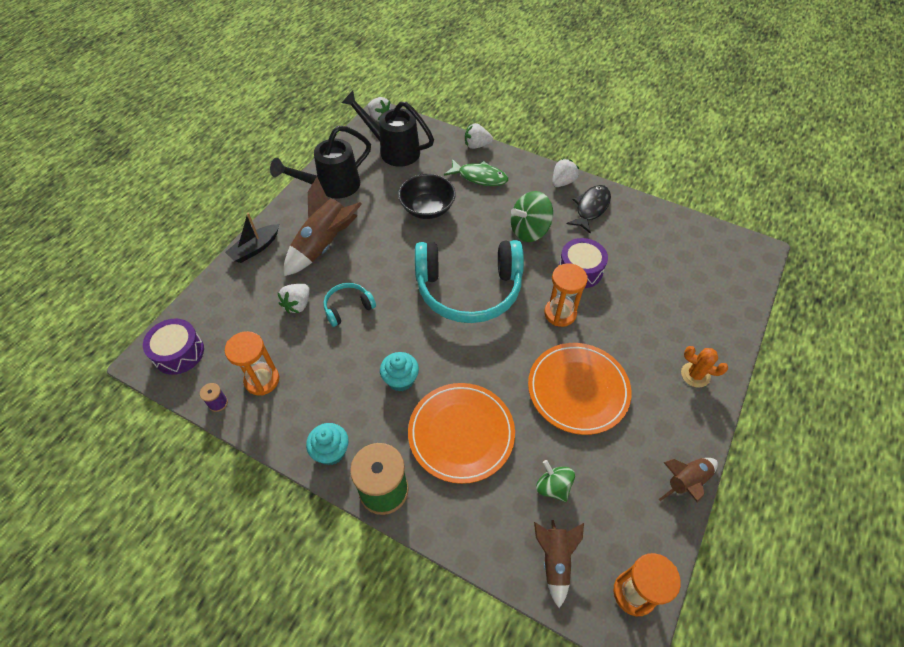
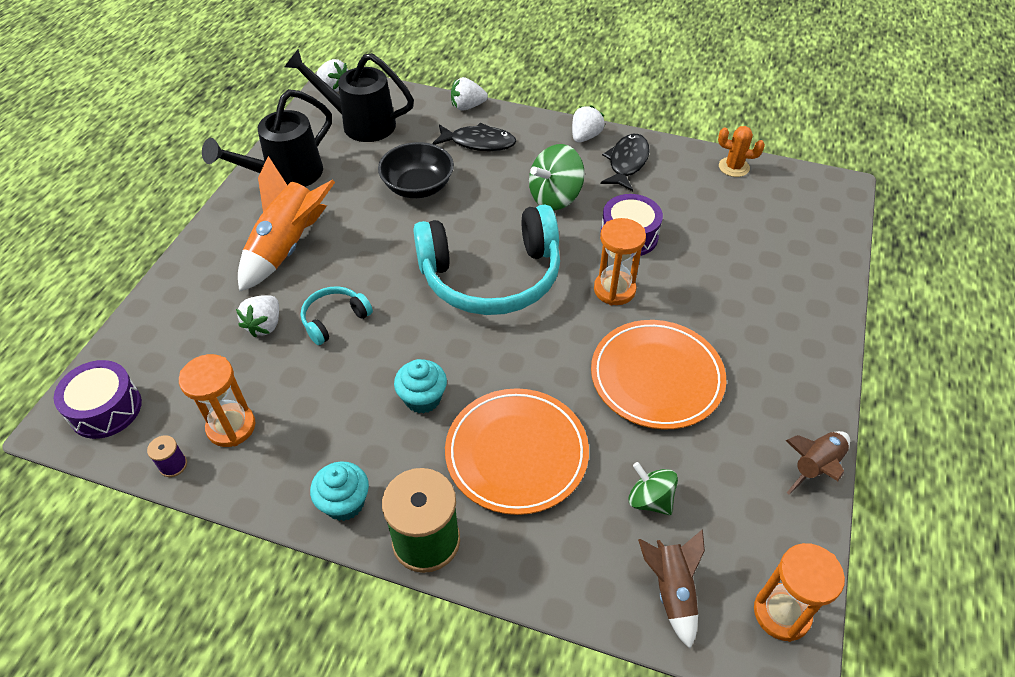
camera: 10 degrees left, 5 degrees down
black boat [225,213,279,263] -> none
brown rocket [284,177,362,276] -> orange rocket [238,156,335,292]
green fish [444,159,508,186] -> black fish [432,123,516,151]
orange cactus [681,346,728,388] -> orange cactus moved to [718,126,765,177]

